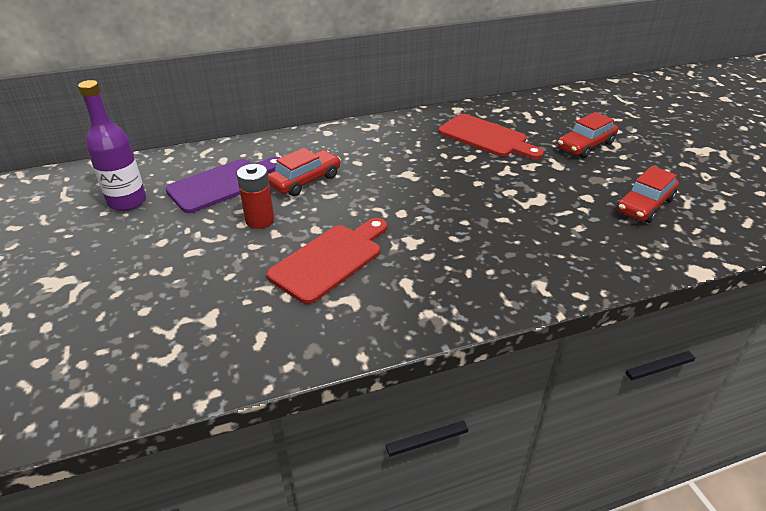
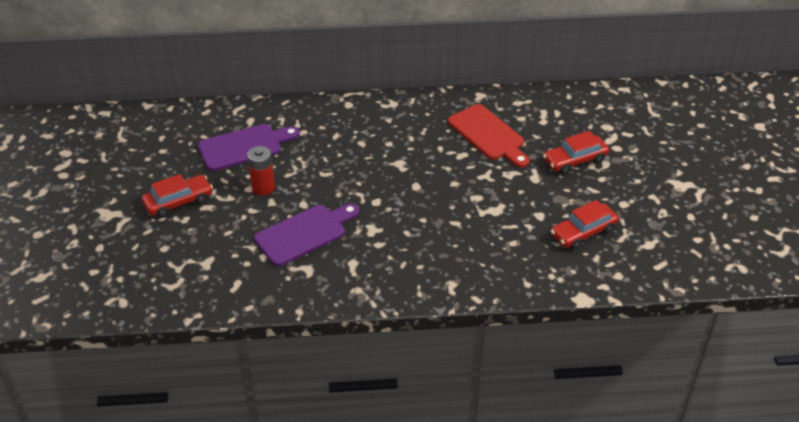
camera: 15 degrees right, 5 degrees up
purple bottle [78,80,146,211] -> none
red cutting board [267,218,387,304] -> purple cutting board [254,203,359,266]
red car [268,148,341,196] -> red car moved to [142,174,213,218]

